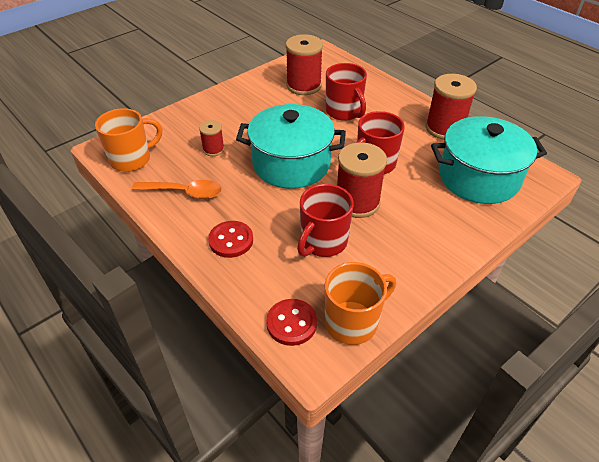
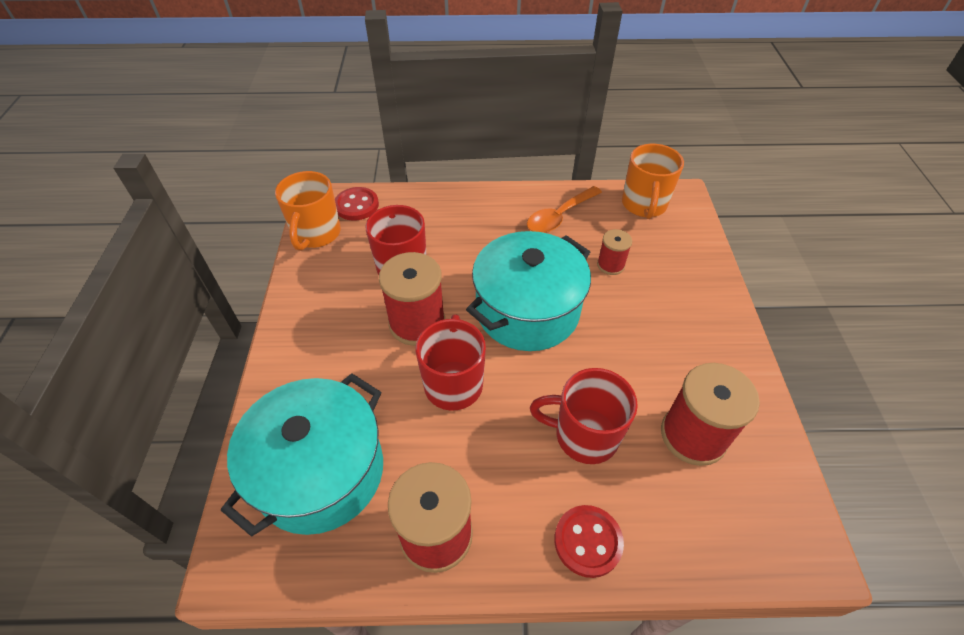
camera: 130 degrees right, 5 degrees up
red button [208,221,253,258] -> red button moved to [554,505,624,578]

